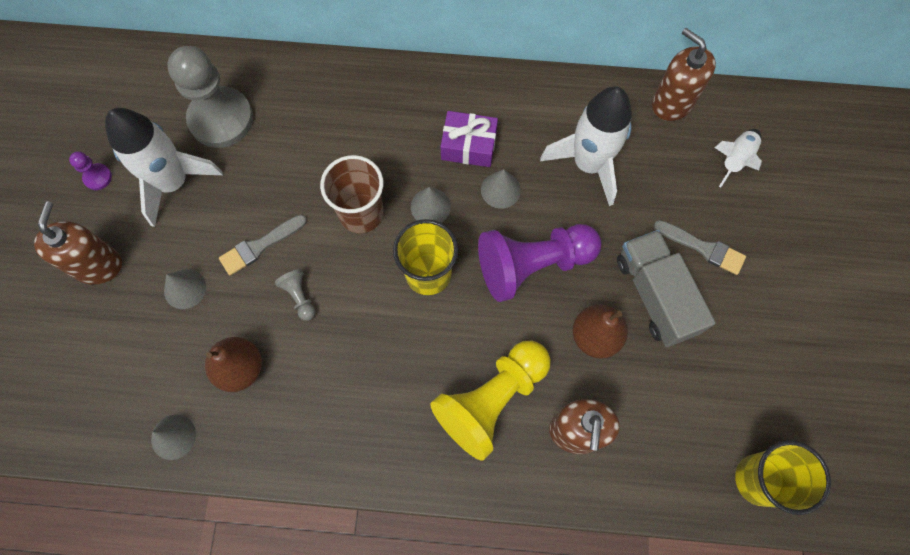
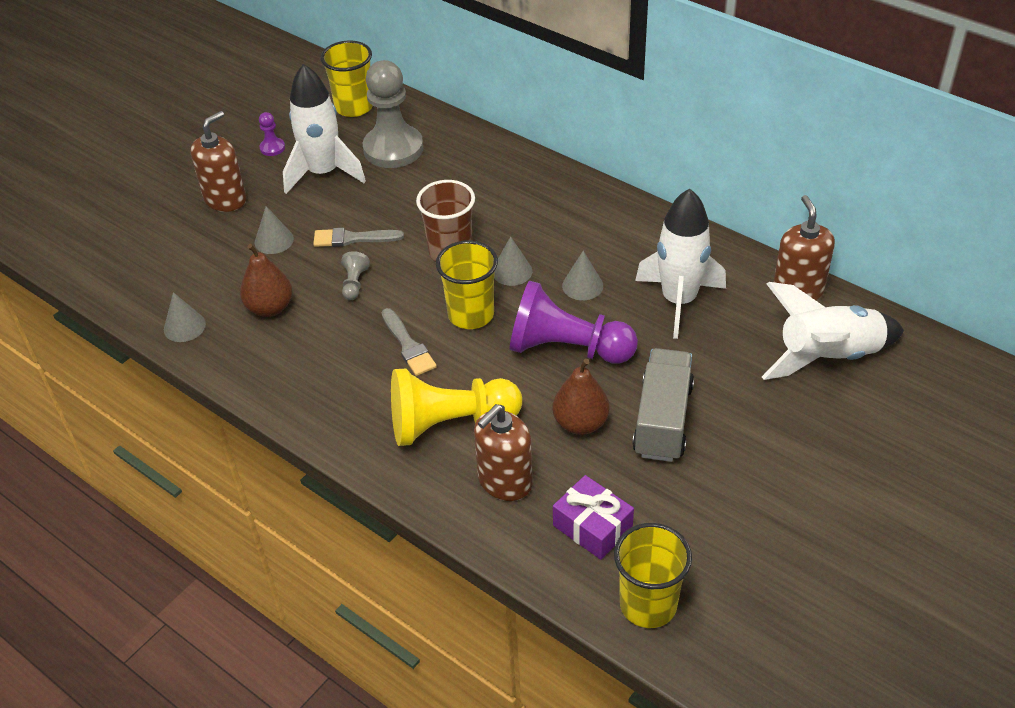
camera: 35 degrees right, 25 degrees down
purple gift [440,111,498,167] -> purple gift moved to [553,475,634,560]
grey brush [654,220,746,275] -> grey brush moved to [381,308,437,376]
white rocket [714,129,762,187] -> white rocket [762,282,904,380], size x1.88
none -> yellow cup [320,41,373,117]

